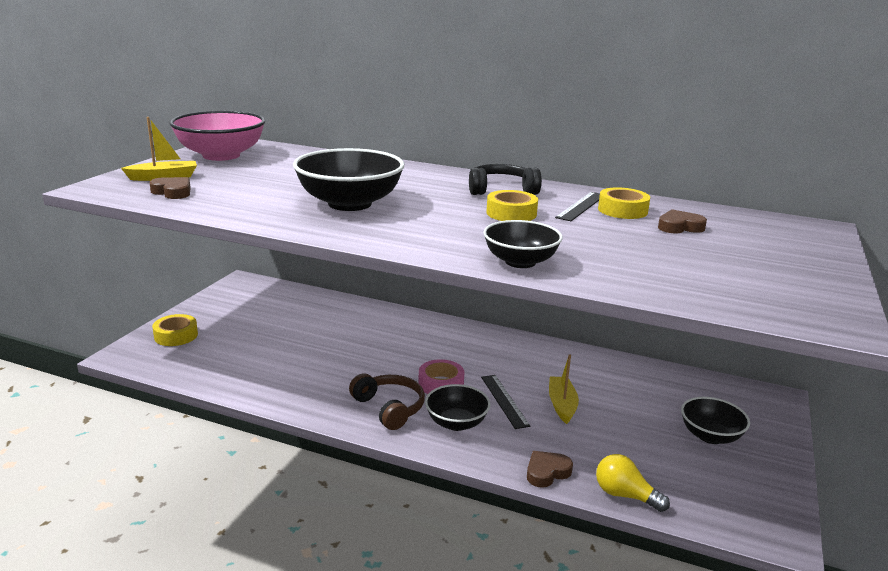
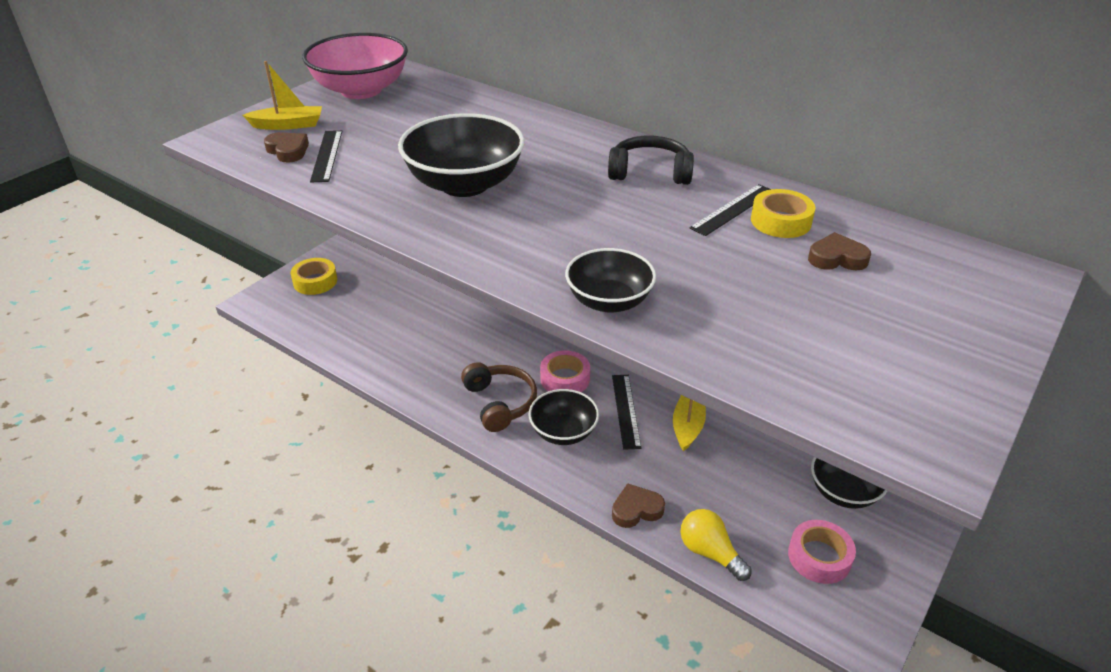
camera: 15 degrees right, 15 degrees up
yellow tape [486,190,538,221] -> none
none -> black ruler [310,130,342,183]
none -> pink tape [788,520,856,584]

